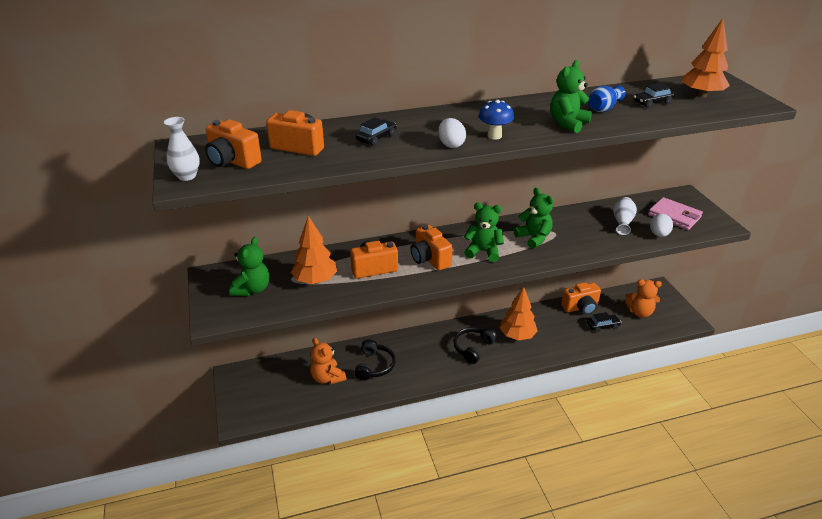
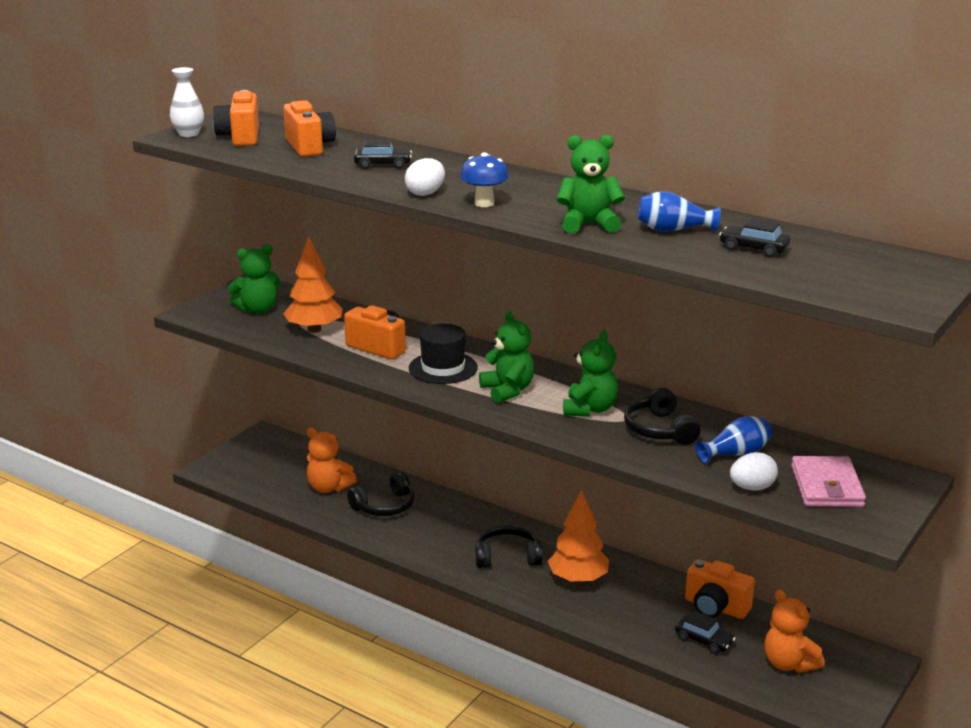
camera: 50 degrees right, 10 degrees down
orange teddy bear [310,338,346,384] -> orange teddy bear turned 75 degrees counterclockwise [307,428,357,493]
orange camera [410,225,453,270] -> black hat [409,324,478,384]
white vase [613,197,637,235] -> blue vase [695,416,772,464]
orange tree [682,18,730,98] -> none
none -> black headphones [624,388,701,445]

